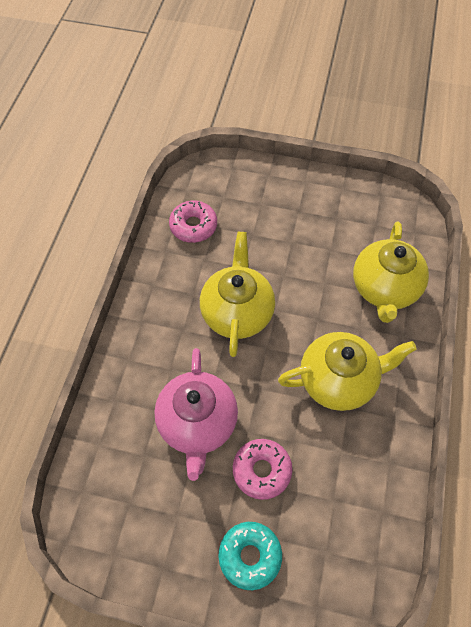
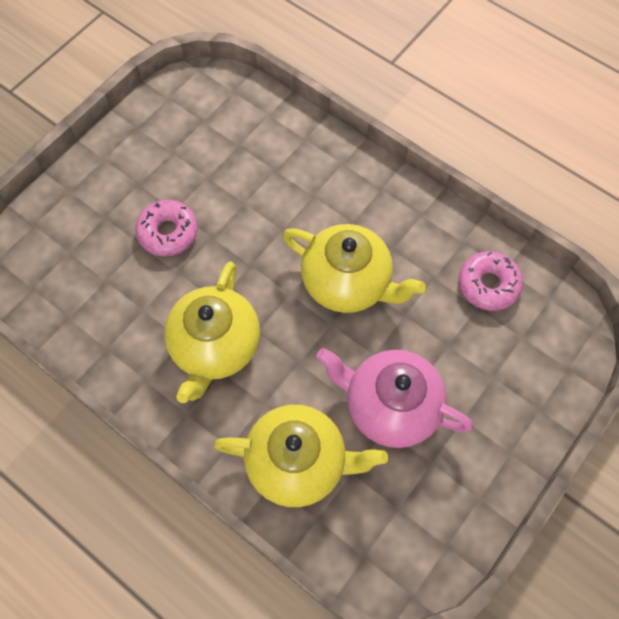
camera: 115 degrees right, 5 degrees up
pink teapot [154,348,238,481] -> pink teapot moved to [317,348,473,448]
turquoise donut [218,522,282,590] -> none
yellow teapot [353,221,429,323] -> yellow teapot turned 150 degrees clockwise [213,405,388,507]

